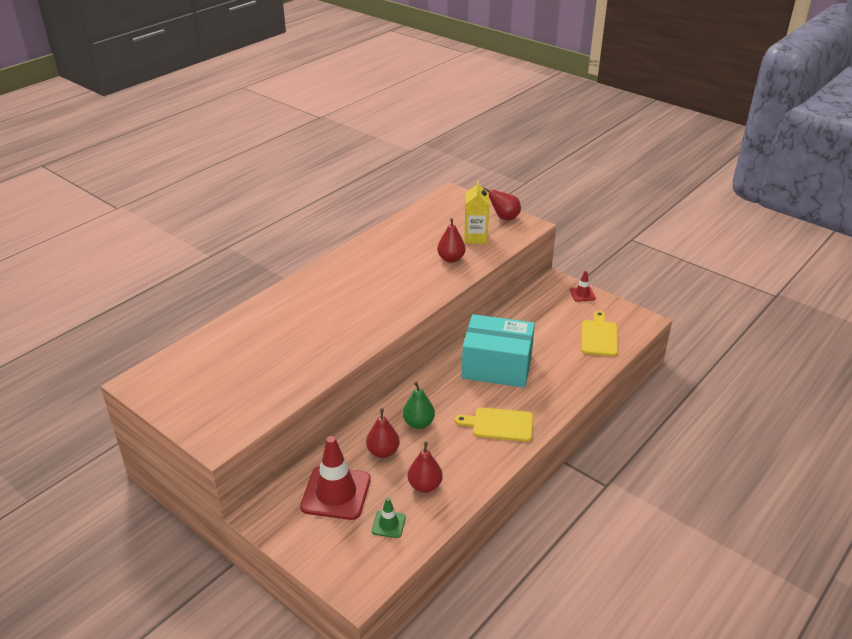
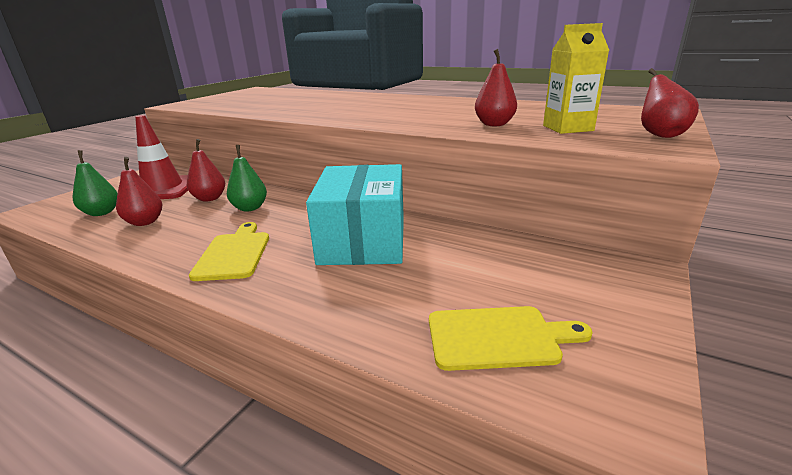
camera: 80 degrees right, 10 degrees down
green traffic cone [372,498,406,538] -> green pear [73,150,118,216]
red traffic cone [570,271,596,302] -> none

